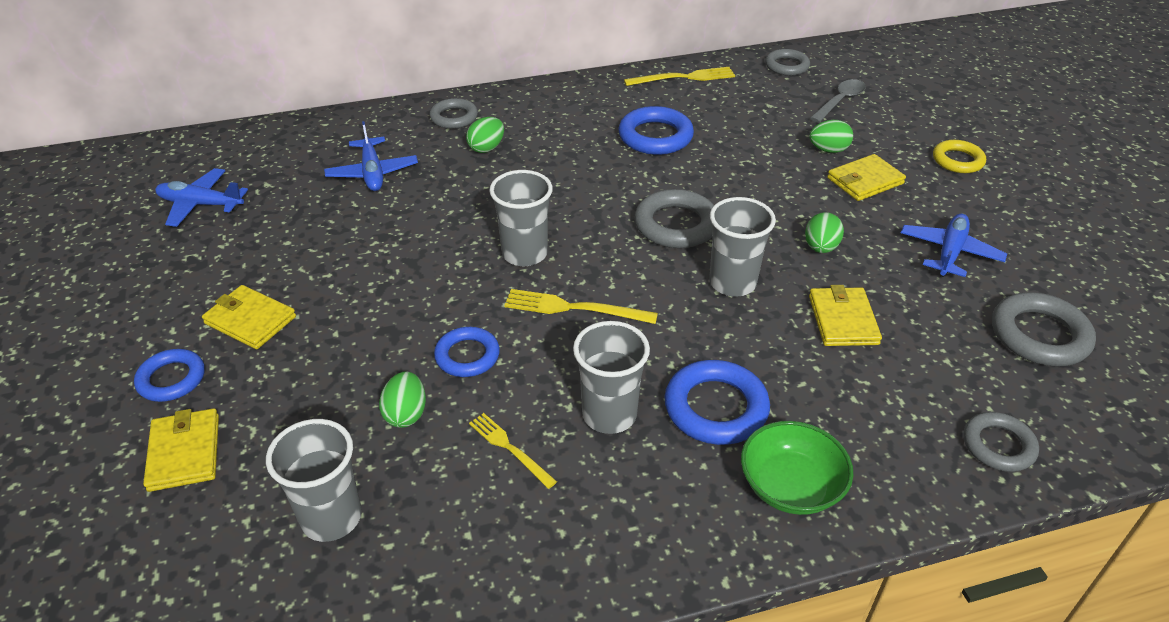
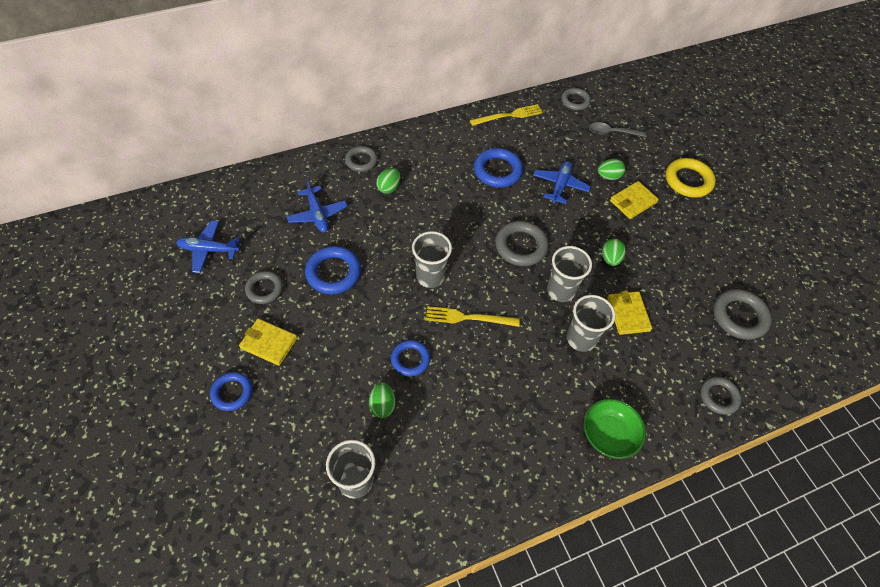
camera: 10 degrees left, 15 degrees up
yellow wallet [143,408,219,492] -> none
yellow fork [469,413,557,489] -> none
grey cup [573,321,650,434] -> grey cup moved to [567,295,616,352]
blue ring [664,360,770,445] -> blue ring moved to [305,246,361,294]
grey spoon [810,79,866,123] -> grey spoon turned 120 degrees counterclockwise [589,122,646,137]
blue plane [901,214,1007,277] -> blue plane moved to [533,161,591,204]
yellow ring [933,140,986,173] -> yellow ring [666,158,716,198], size x1.52
none -> grey ring [245,271,283,304]

